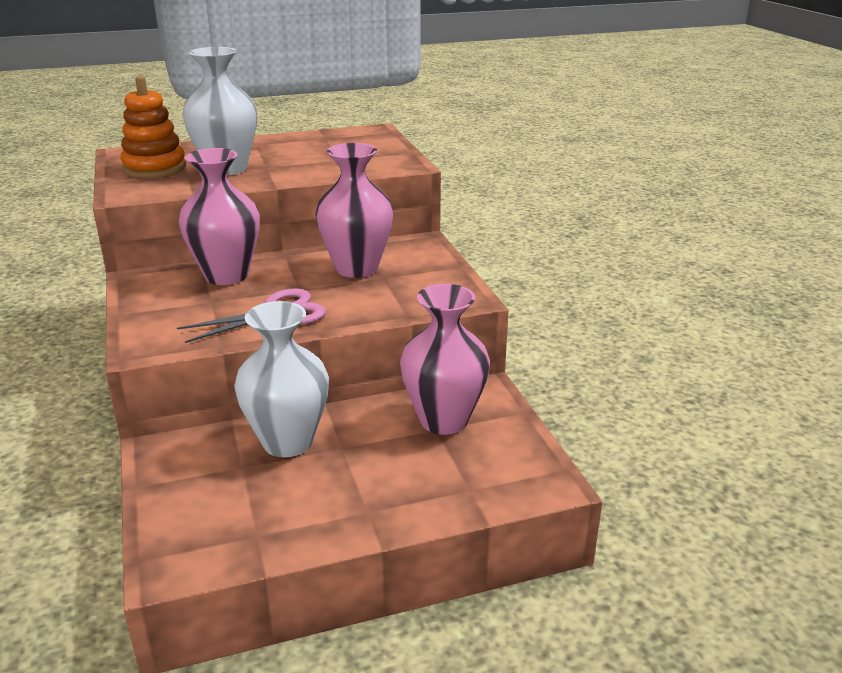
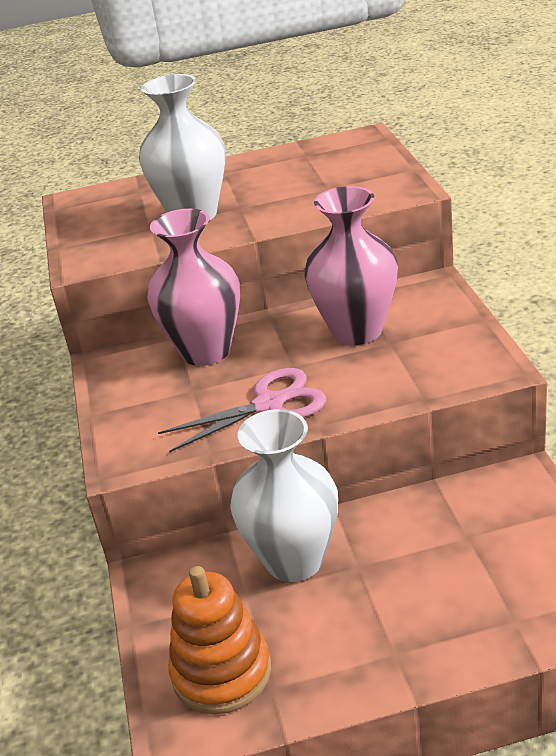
camera: 10 degrees right, 5 degrees up
orange stacking toy [120,76,186,178] -> orange stacking toy moved to [168,566,271,715]
pink vase [400,284,490,435] -> none

